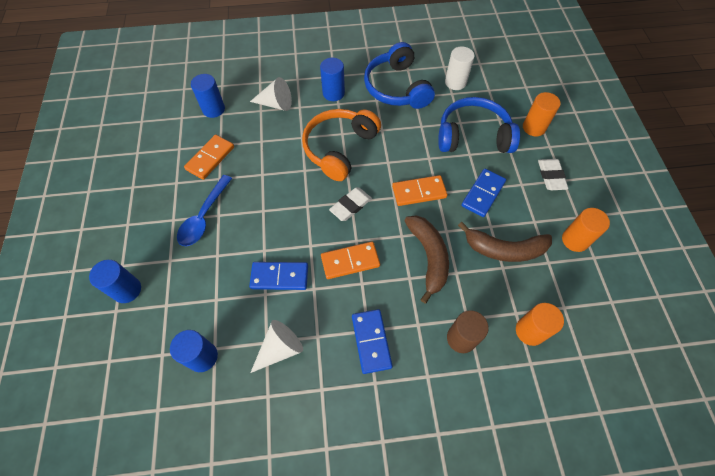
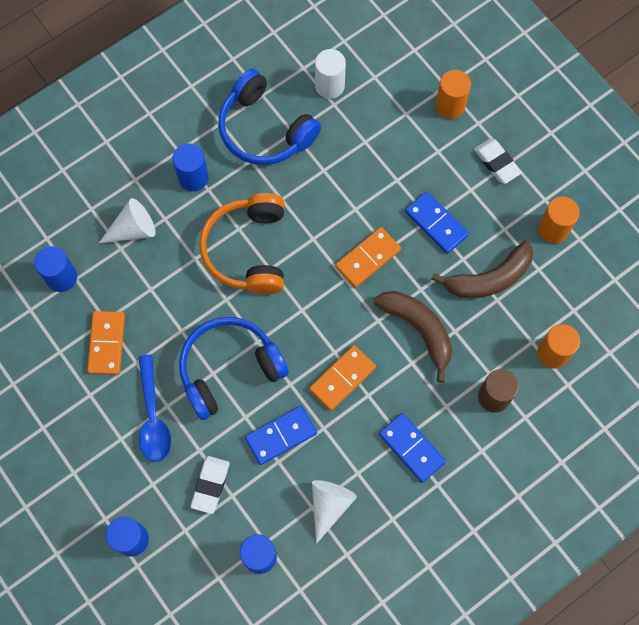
camera: 30 degrees left, 10 degrees up
white eraser [329,187,372,221] -> white eraser moved to [191,456,230,514]
blue headphones [438,97,520,153] -> blue headphones moved to [179,317,289,420]
blue domino [461,169,506,217] -> blue domino turned 45 degrees counterclockwise [405,192,469,254]

